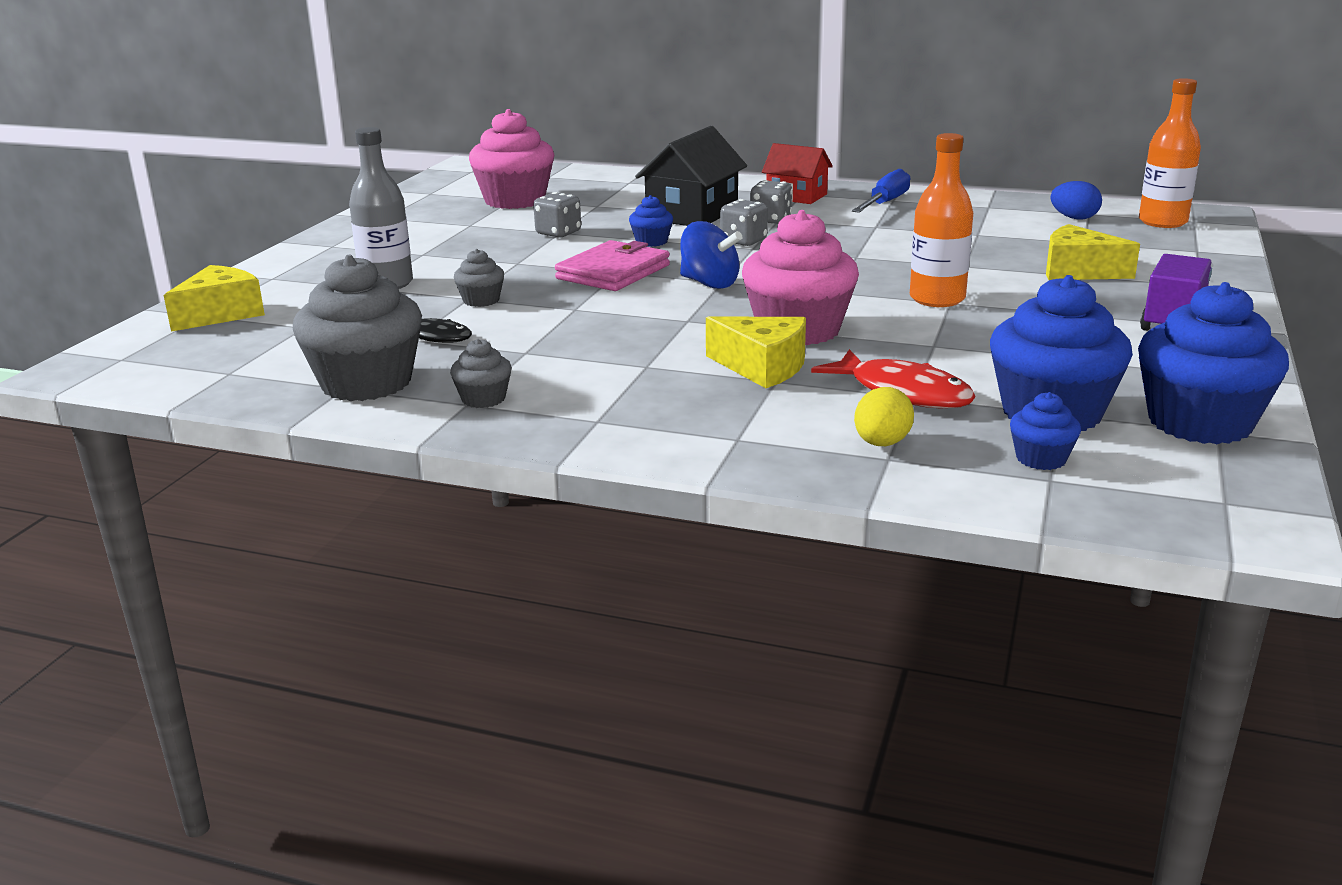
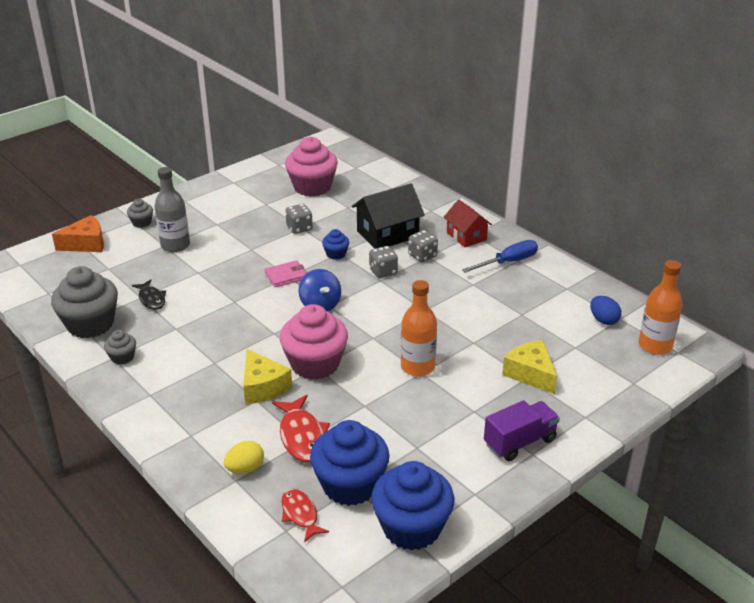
camera: 30 degrees right, 10 degrees up
yellow cheese [164,265,265,332] -> orange cheese [52,215,104,252]
grey cupcake [454,249,504,307] -> grey cupcake moved to [127,199,153,228]
pink wallet [555,240,670,291] -> pink wallet [265,260,307,287], size x0.64
blue cupcake [1010,392,1081,470] -> red fish [281,489,329,543]

